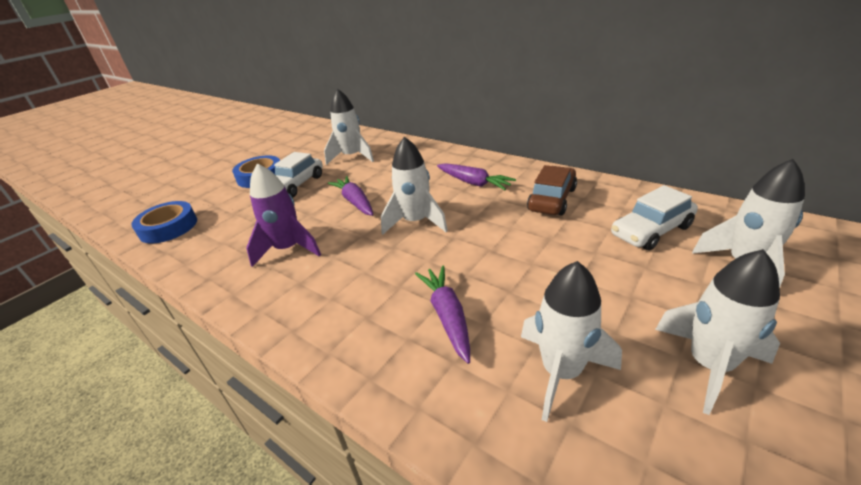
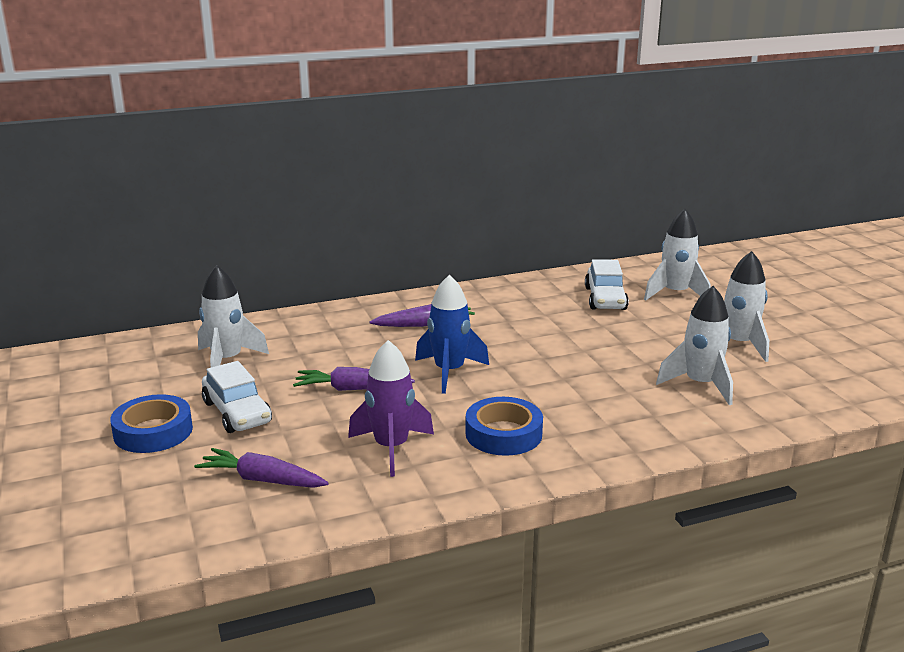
camera: 60 degrees left, 10 degrees down
blue tape [131,201,197,243] -> blue tape moved to [466,397,543,456]
white rocket [381,137,448,235] -> blue rocket [415,275,489,394]
purple carrot [415,265,470,364] -> purple carrot moved to [194,448,329,488]
brown car [527,165,577,216] -> none

